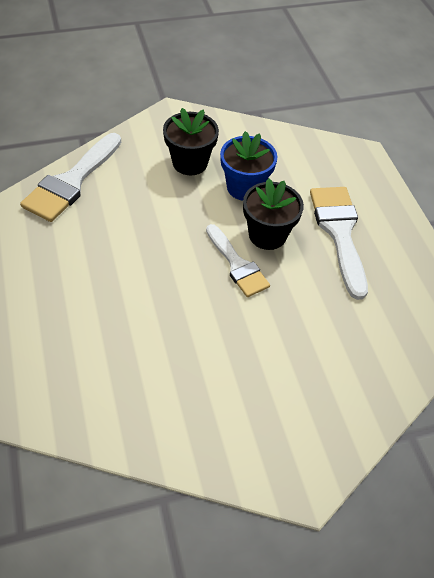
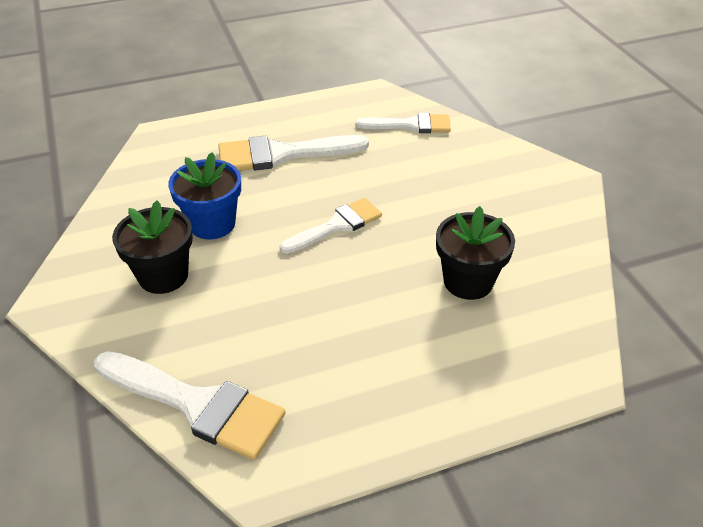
camera: 90 degrees left, 10 degrees down
black flower pot [243,178,304,250] -> black flower pot moved to [436,206,515,300]
none -> white brush [355,113,451,133]

